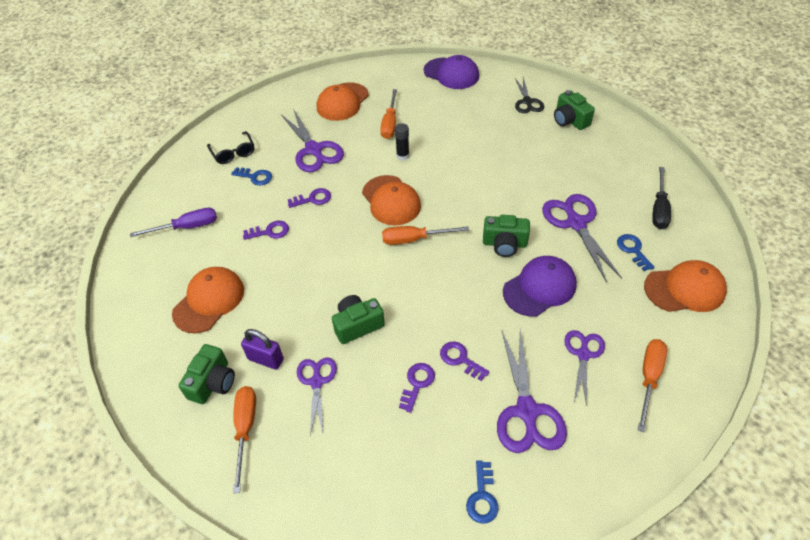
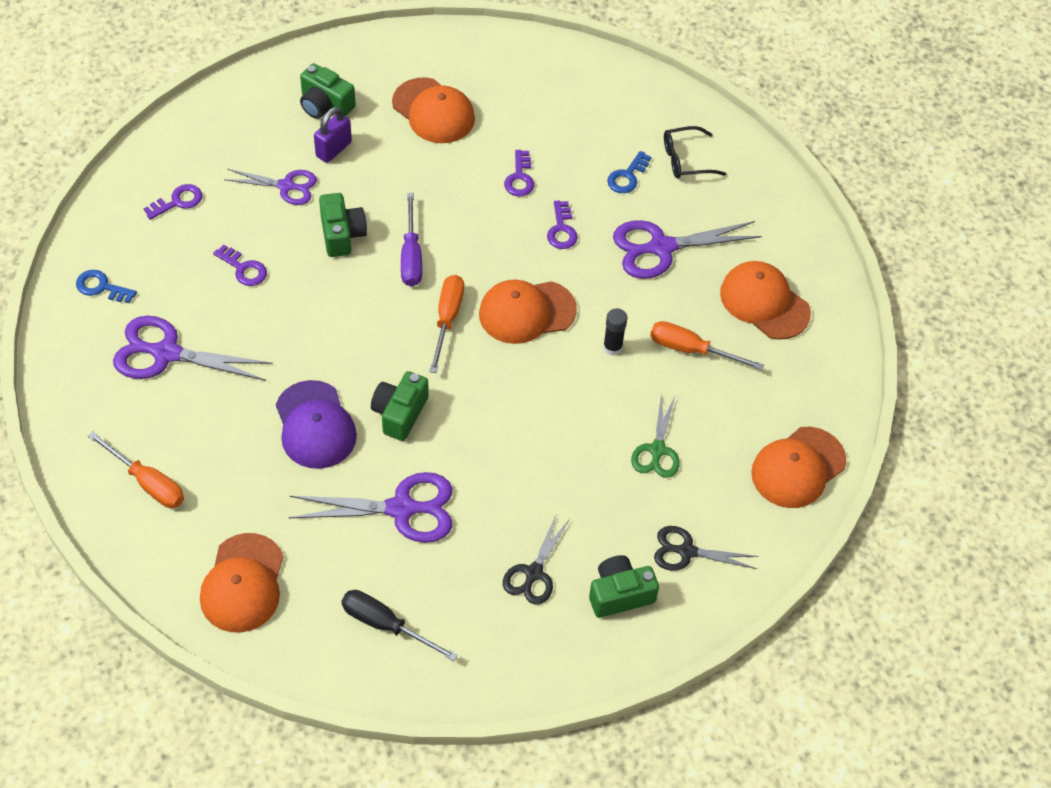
camera: 100 degrees right, 5 degrees up
purple screwdriver [130,208,217,237] -> purple screwdriver moved to [401,193,422,287]
orange screwdriver [233,386,256,493] -> none
purple cap [424,55,479,89] -> orange cap [751,427,847,508]
purple key [440,341,489,381] -> purple key moved to [144,184,202,220]
purple scissors [564,330,605,406] -> none
blue key [617,234,655,271] -> none
none -> black scissors [503,513,570,605]
none -> green scissors [631,393,680,478]

